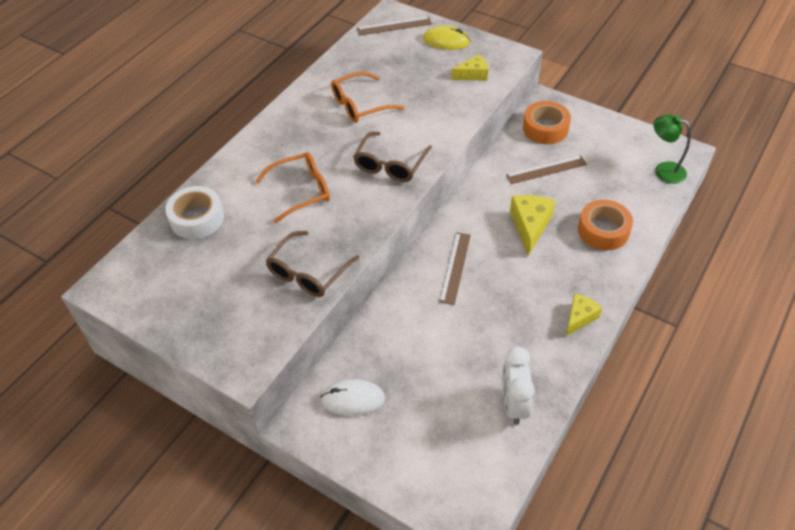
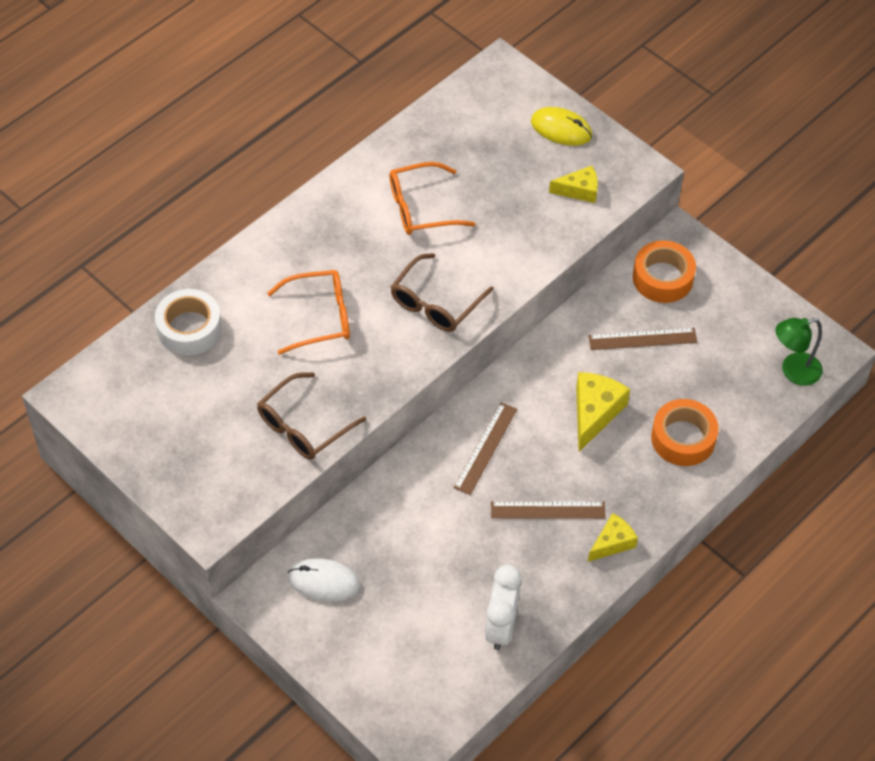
camera: 10 degrees right, 5 degrees up
brown ruler [357,17,432,36] -> brown ruler moved to [491,501,606,519]
green lamp [653,115,691,184] -> green lamp turned 60 degrees counterclockwise [776,318,823,386]

